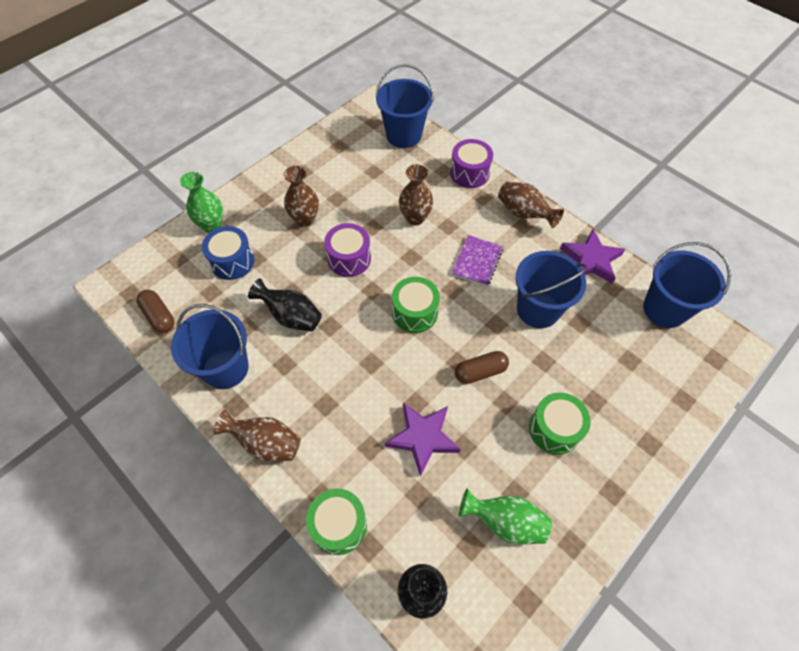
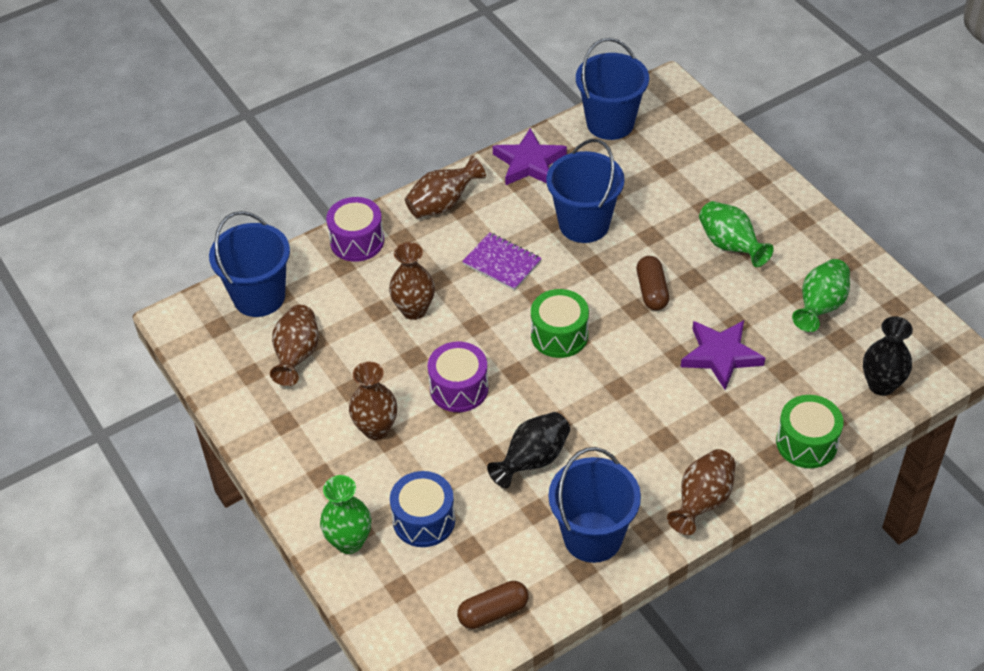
camera: 75 degrees left, 10 degrees down
green drum [529,392,591,455] -> green vase [699,201,774,267]
none -> brown vase [270,305,319,386]

